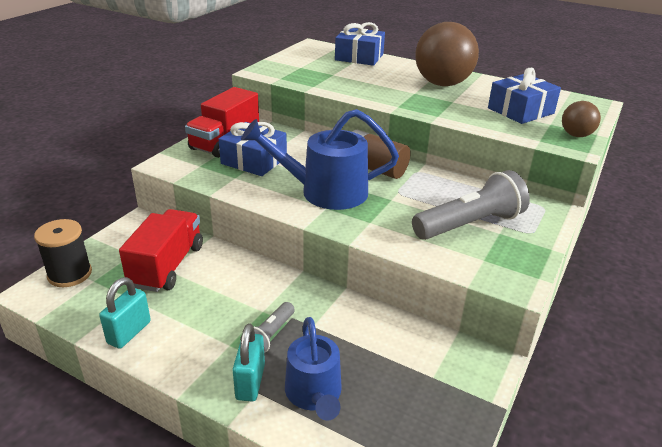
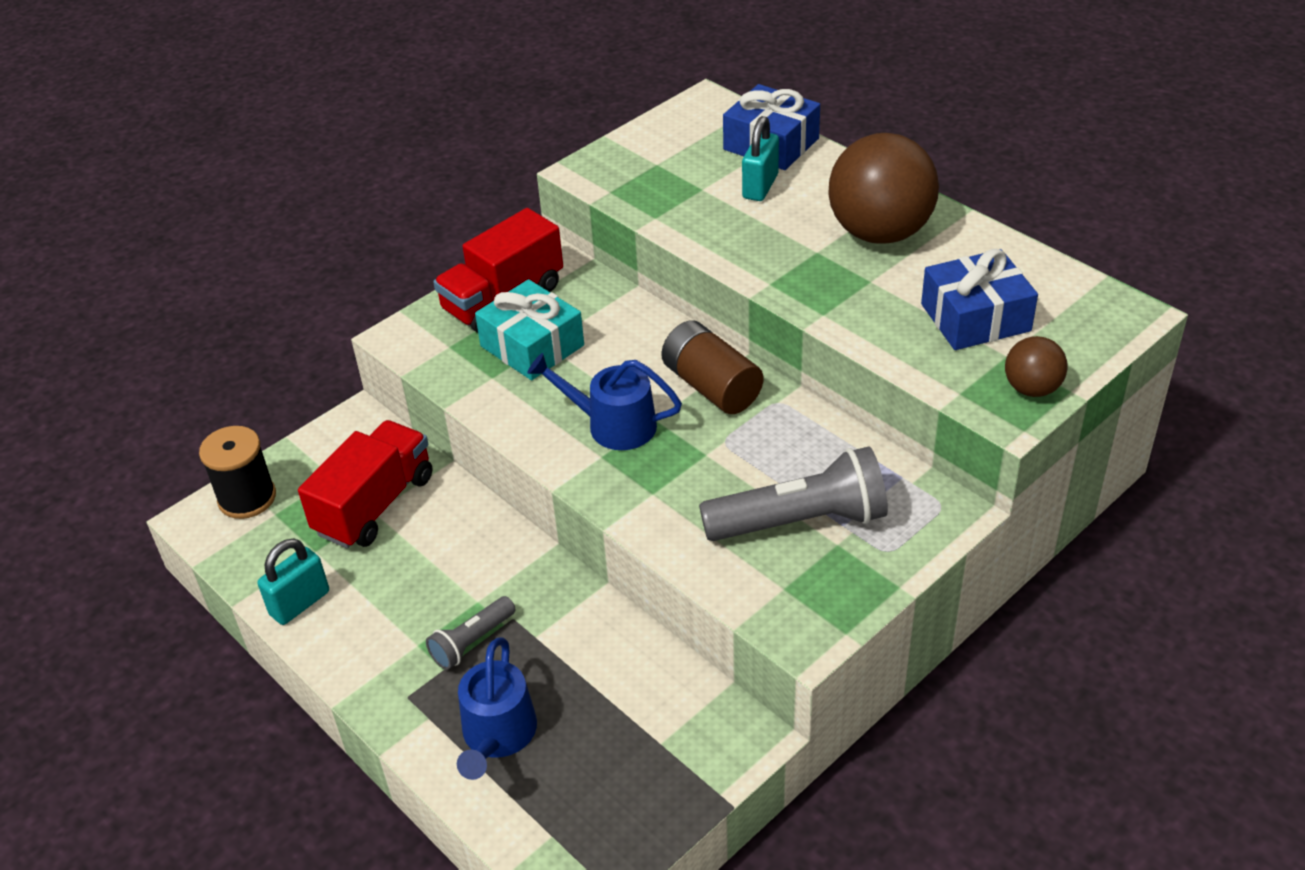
camera: 20 degrees right, 10 degrees up
blue gift [219,122,287,176] -> turquoise gift [475,279,584,380]
turquoise padlock [232,323,265,401] -> turquoise padlock moved to [742,116,779,201]
blue watering can [241,109,399,210] -> blue watering can [527,353,682,450], size x0.66

